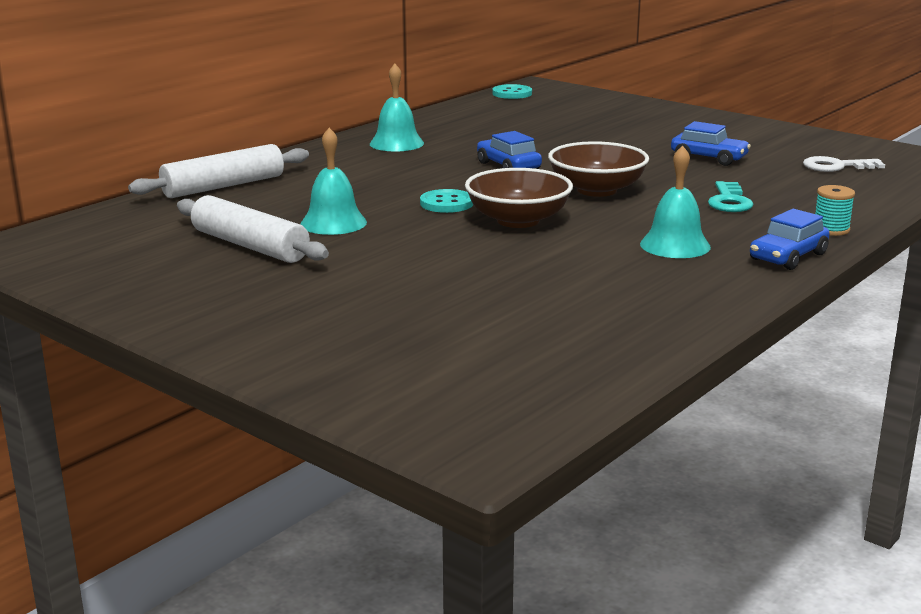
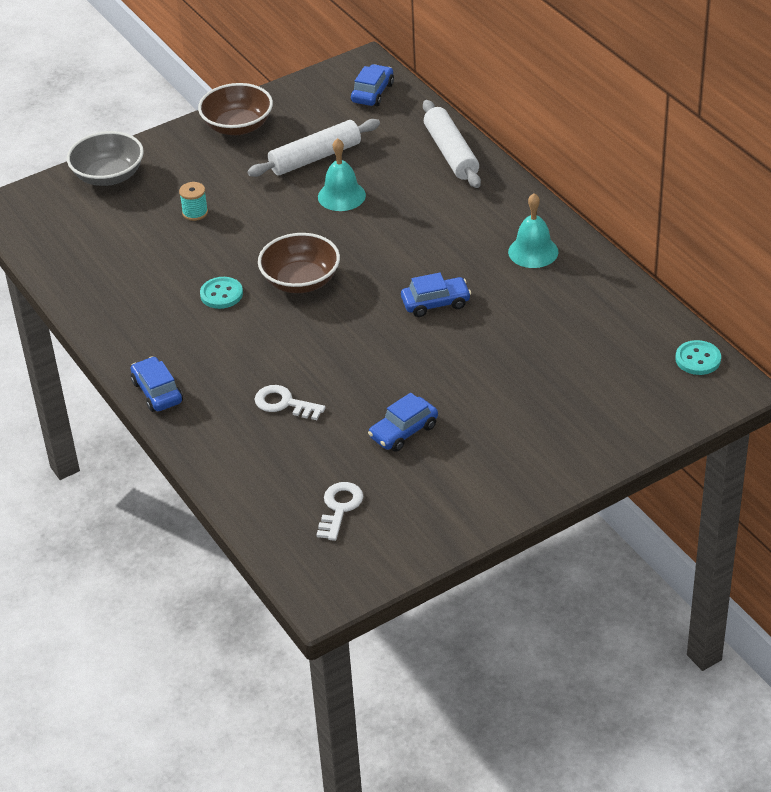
camera: 110 degrees right, 20 degrees up
turquoise button [420,189,473,213] -> turquoise button moved to [200,277,243,309]
brown bowl [548,141,649,197] -> brown bowl moved to [198,83,273,135]
turquoise bell [640,145,711,258] -> none
turquoise key [708,181,753,212] -> white key [255,385,326,420]
turquoise spool [815,185,855,236] -> turquoise spool moved to [179,182,208,221]
none -> grey bowl [67,131,144,186]
none -> blue car [351,64,394,106]

